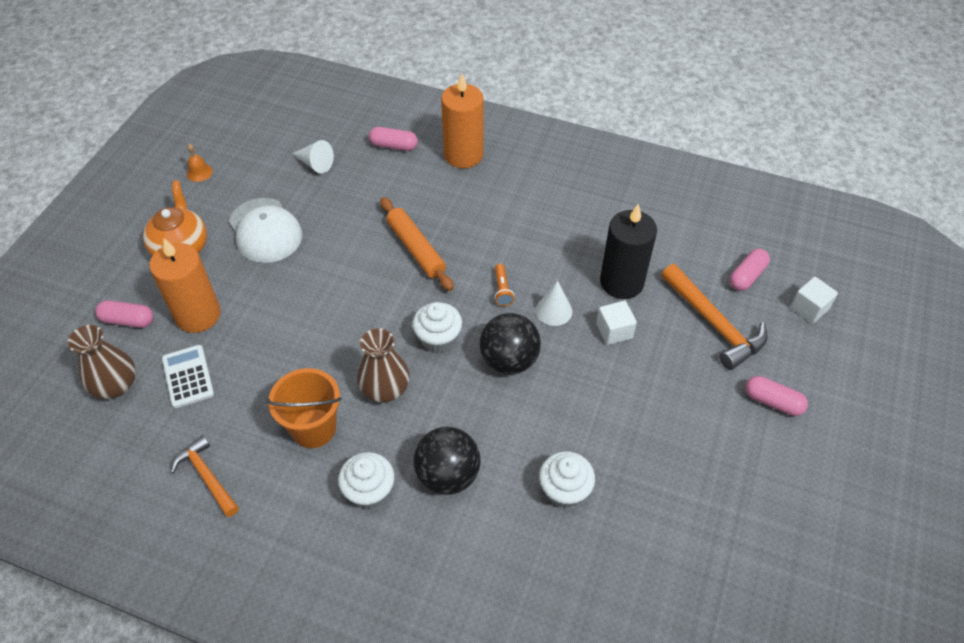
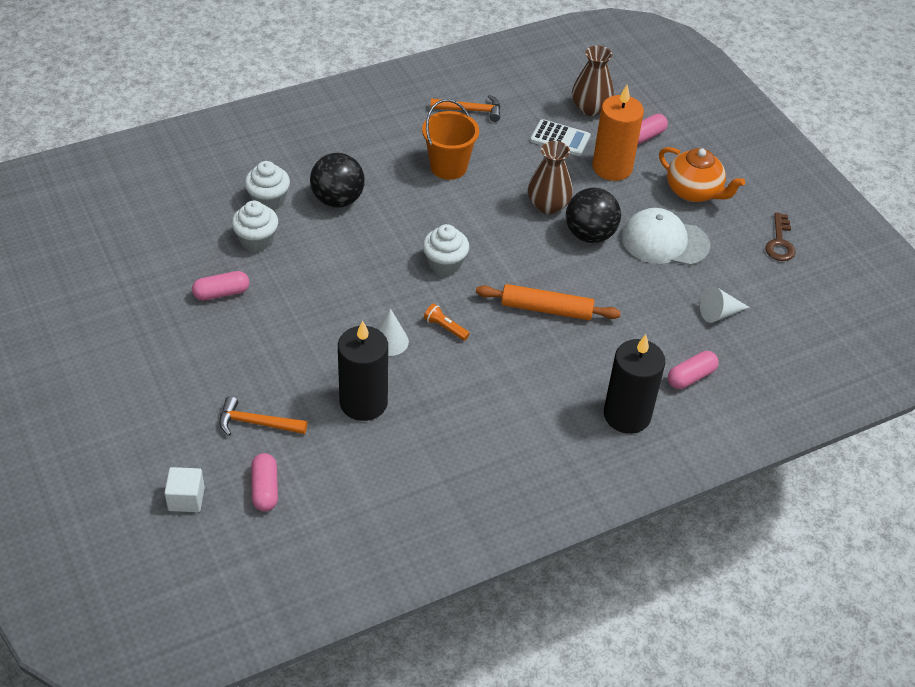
camera: 130 degrees right, 5 degrees down
orange bell [187,144,213,182] -> brown key [765,212,796,261]
white cupcake [338,452,395,509] -> white cupcake moved to [244,161,290,210]
brown vase [357,328,410,402] -> brown vase moved to [528,141,573,214]
orange candle [441,73,484,168] -> black candle [604,335,665,434]
black ball [479,313,541,374] -> black ball moved to [566,188,621,243]
white cube [596,301,637,345] -> none
orange hammer [661,264,768,370] -> orange hammer [219,396,307,436], size x0.65
pink capsule [745,376,808,416] -> pink capsule moved to [192,271,249,301]

